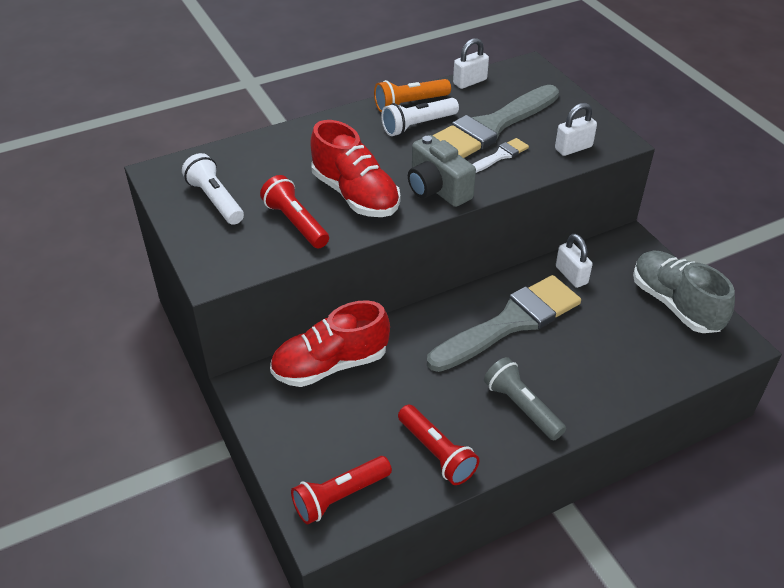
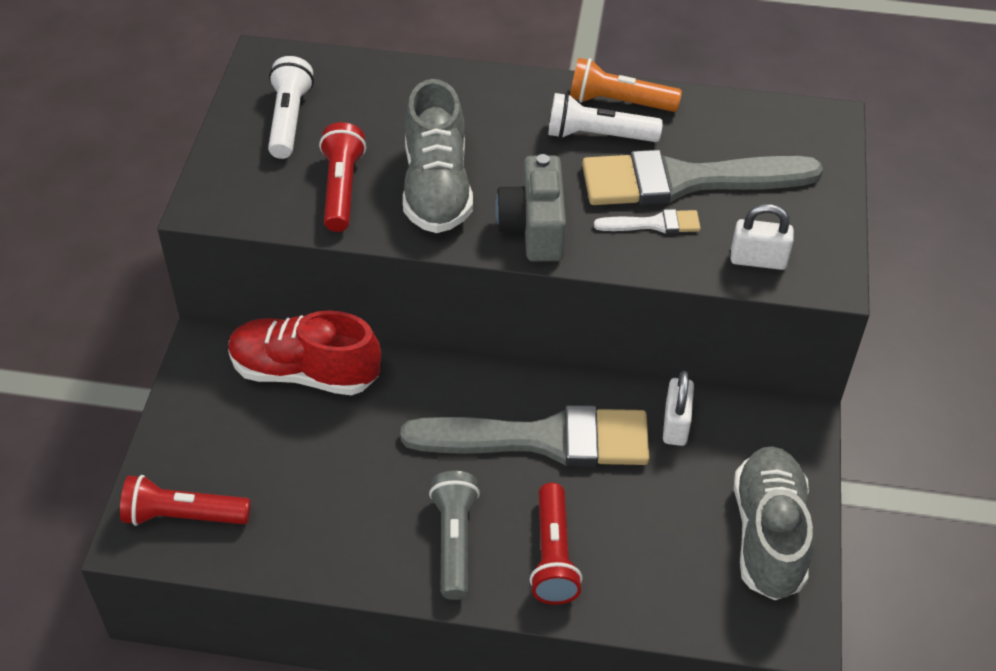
camera: 35 degrees right, 5 degrees up
red shoe [310,120,400,217] -> grey shoe [403,79,473,233]
red flashlight [398,405,479,485] -> red flashlight moved to [530,483,583,605]
white padlock [453,38,489,89] -> none

